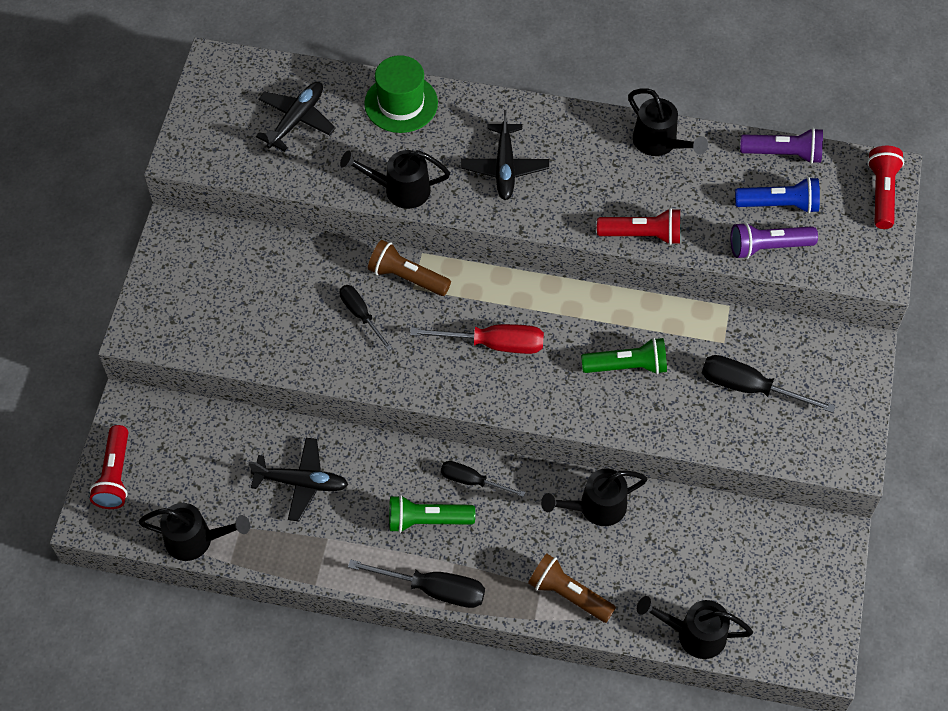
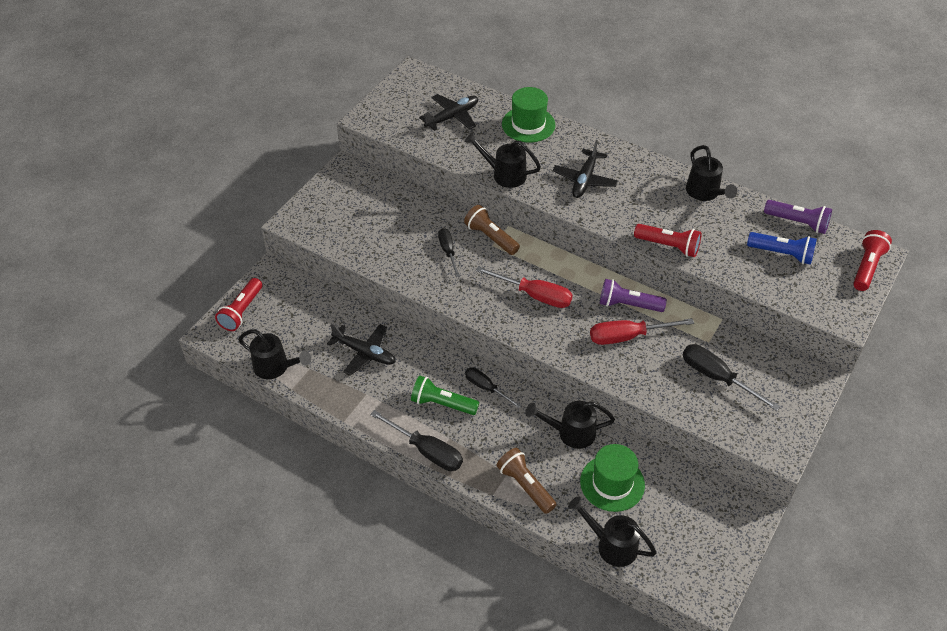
camera: 20 degrees right, 10 degrees down
green flashlight [581,338,667,374] -> red screwdriver [590,318,694,345]
purple flashlight [730,222,818,259] -> purple flashlight moved to [600,279,667,312]
none -> green hat [580,444,645,512]

